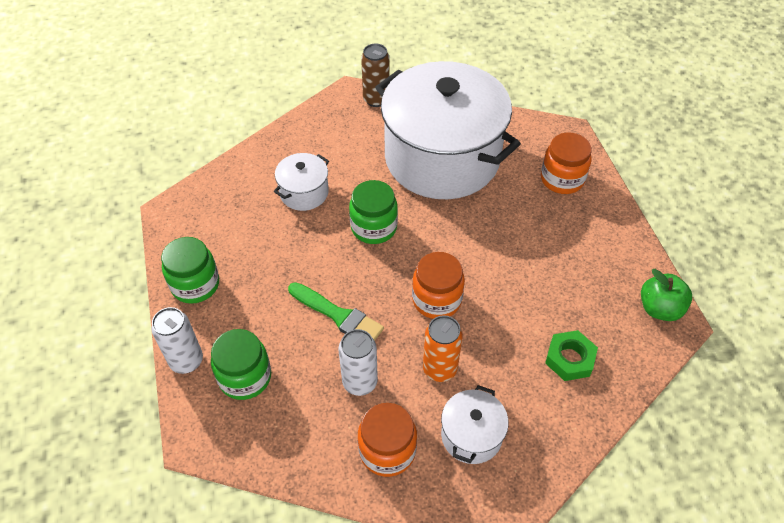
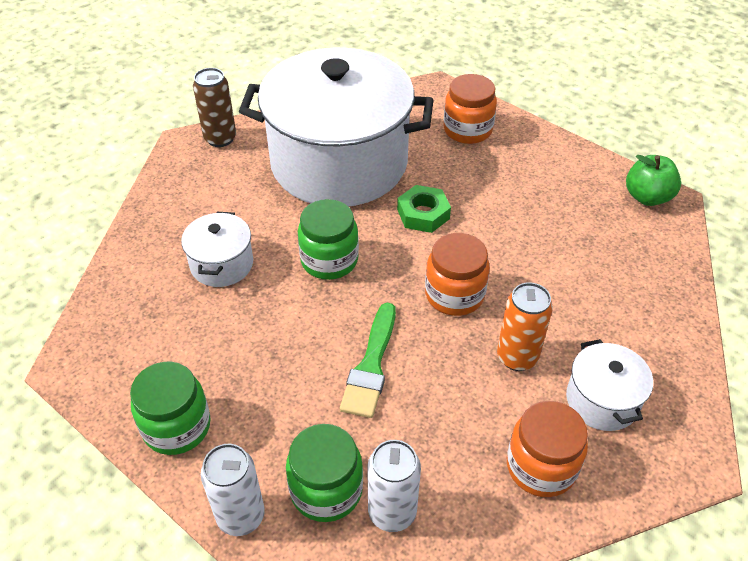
camera: 35 degrees left, 5 degrees down
green brush [288,282,384,341] -> green brush turned 105 degrees clockwise [340,303,396,418]
white can [338,329,378,396] -> white can moved to [367,440,421,532]
green nut [545,330,598,381] -> green nut moved to [397,185,451,233]

